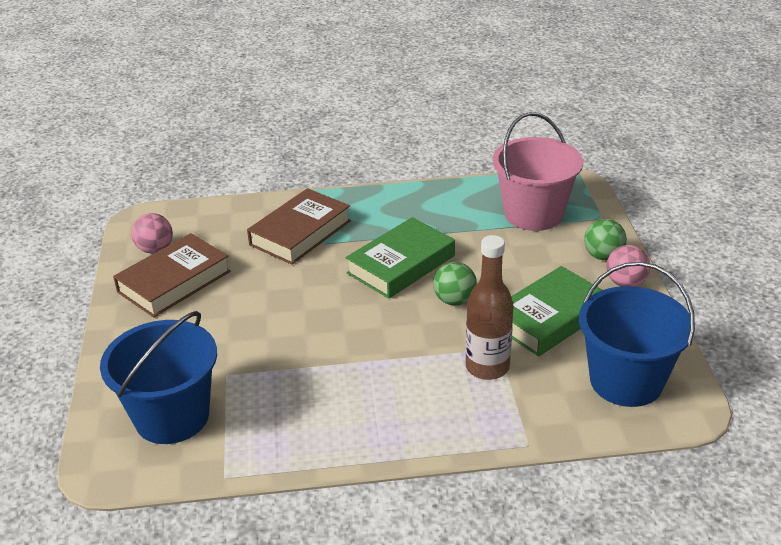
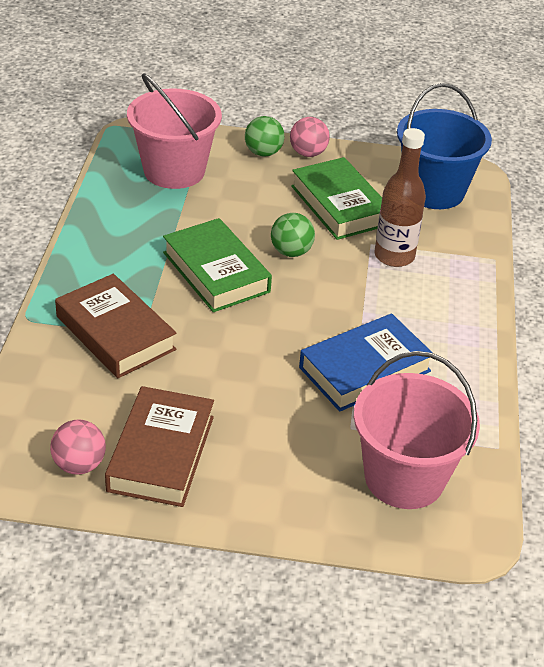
camera: 80 degrees left, 5 degrees up
blue bucket [100,311,217,444] -> pink bucket [354,351,480,509]
brown book [113,233,231,318] -> brown book turned 45 degrees clockwise [105,386,214,507]
none -> blue book [299,313,433,412]

